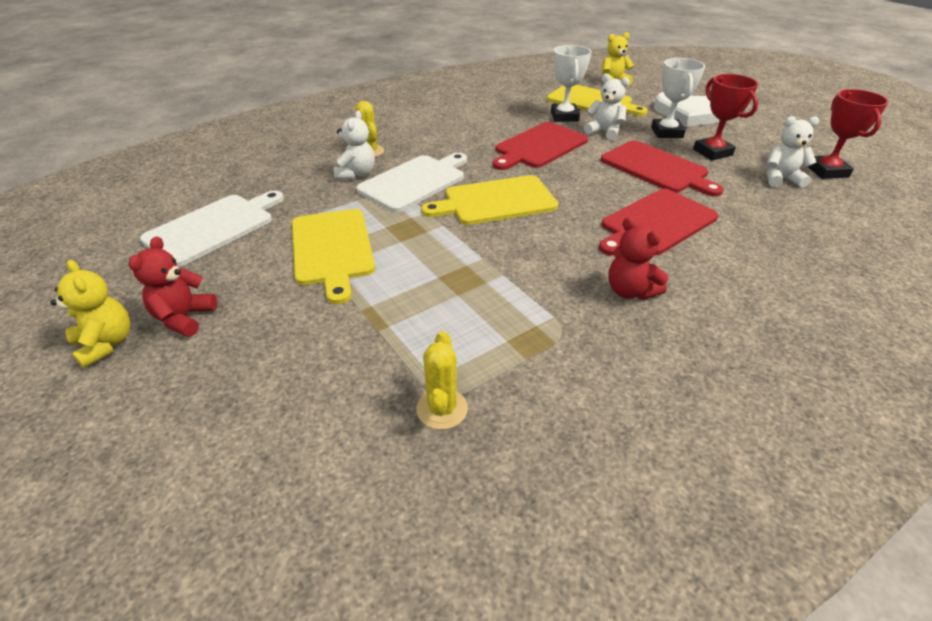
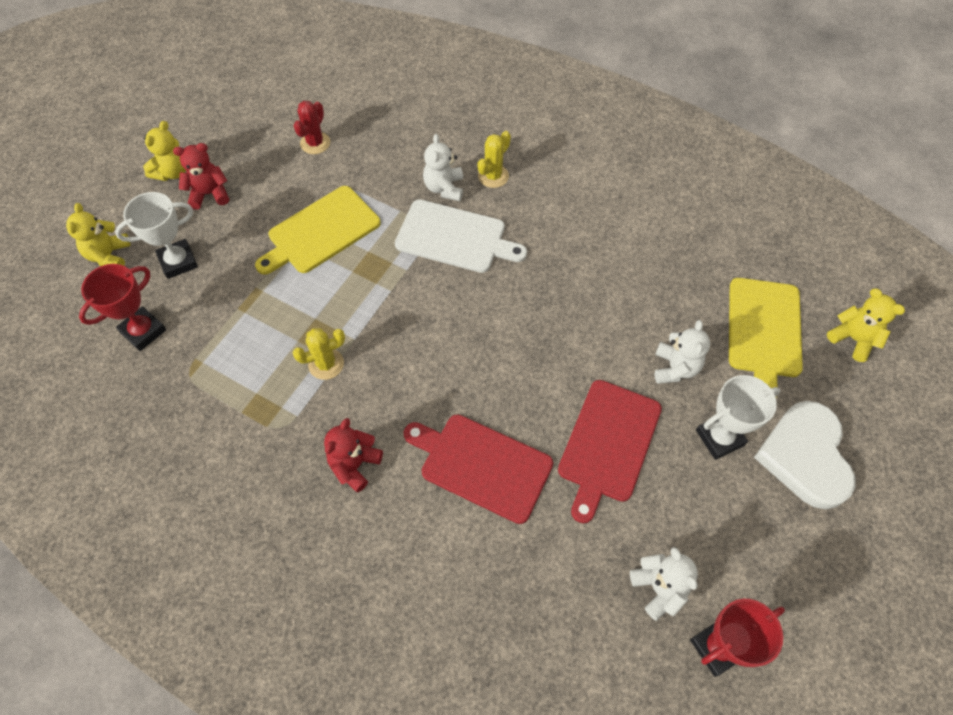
camera: 65 degrees right, 20 degrees up
white cutting board [140,190,284,267] -> red cactus [294,101,330,154]
white teddy bear [334,110,375,180] -> white teddy bear turned 105 degrees clockwise [423,134,463,201]
yellow cactus [417,331,468,430] -> yellow cactus moved to [292,328,345,380]
yellow cutting board [421,175,559,225] -> none
red cutting board [492,122,588,170] -> none
white trophy [551,45,592,122] -> white trophy moved to [115,192,198,279]
red trophy [693,74,758,161] -> red trophy moved to [79,264,166,351]
none -> yellow teddy bear [66,203,130,266]

